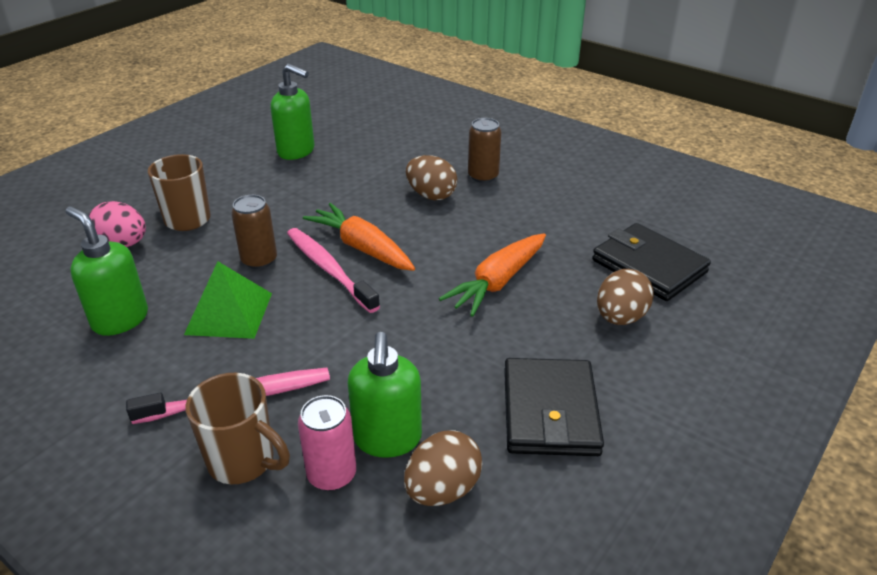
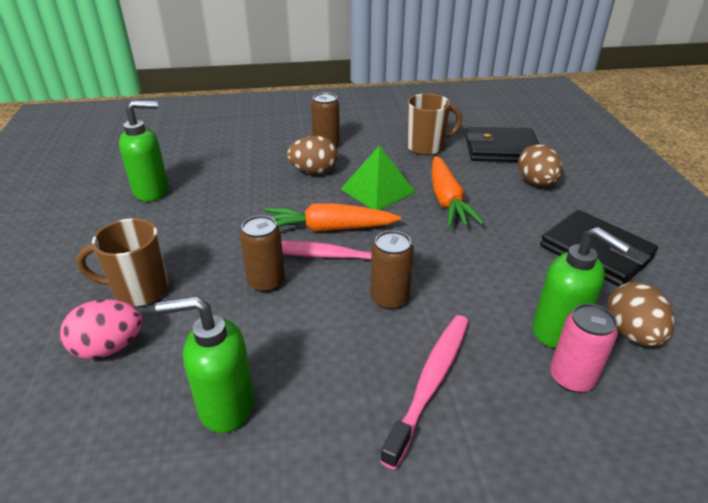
camera: 45 degrees left, 0 degrees up
green pyramid [184,261,272,339] -> green pyramid moved to [341,145,416,210]
brown mug [185,373,290,484] -> brown mug moved to [407,93,462,155]
none -> brown can [370,231,414,310]

